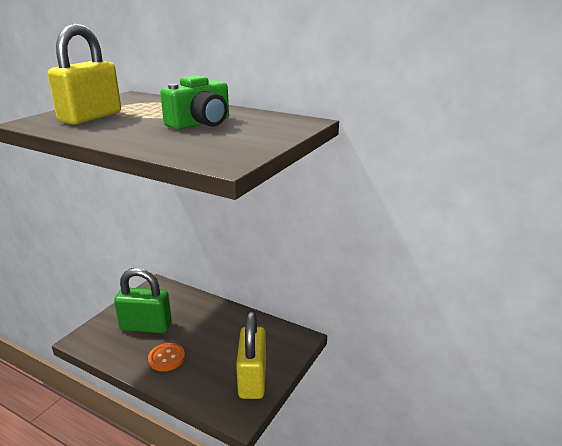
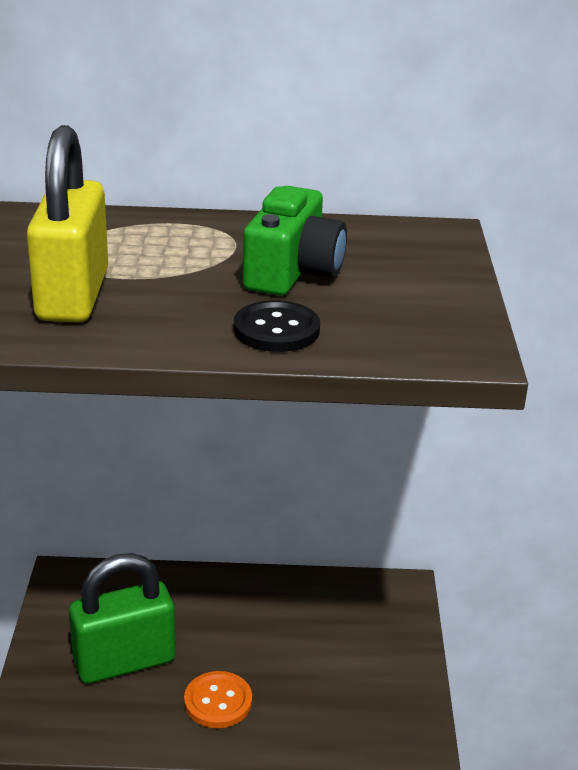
camera: 30 degrees left, 5 degrees up
yellow padlock [236,311,266,399] -> none
none -> black button [234,300,320,352]

